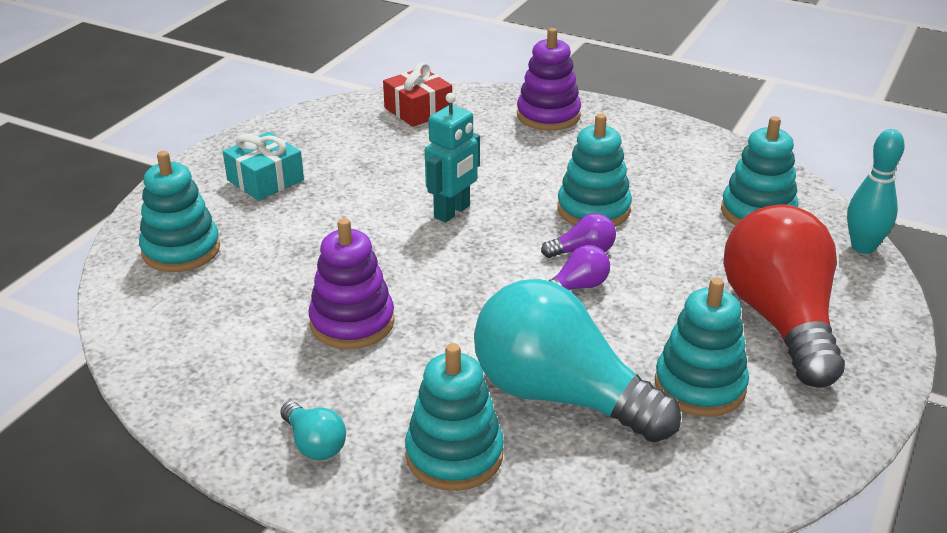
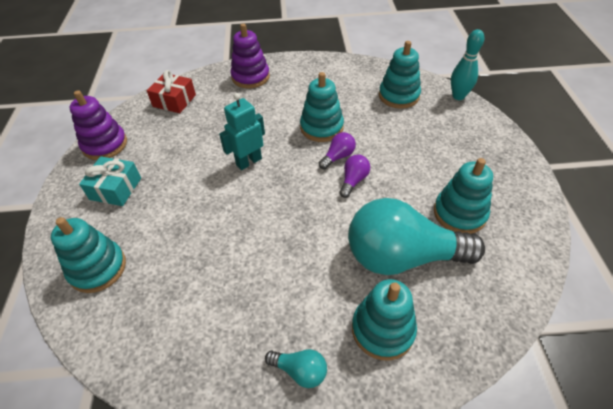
camera: 30 degrees left, 15 degrees up
purple stacking toy [308,218,395,349] -> purple stacking toy moved to [69,90,127,160]
turquoise robot [425,93,480,223] -> turquoise robot turned 135 degrees counterclockwise [219,93,265,170]
red light bulb [723,205,845,388] -> none

